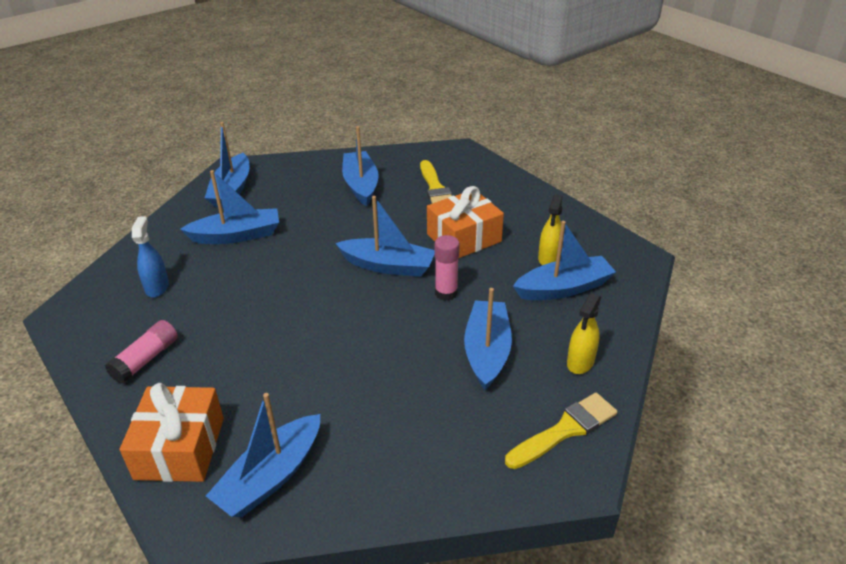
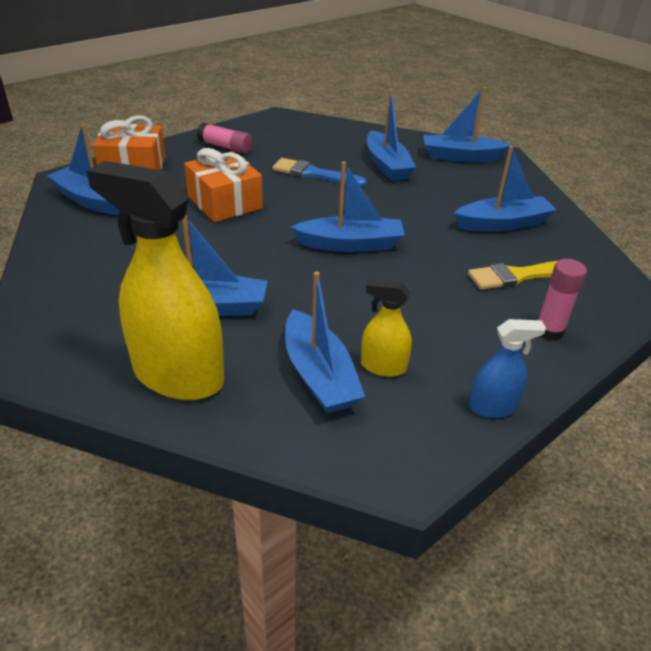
camera: 85 degrees right, 0 degrees up
blue spray bottle [132,216,169,298] -> blue spray bottle moved to [469,319,546,418]
blue boat [335,196,435,277] -> blue boat turned 105 degrees counterclockwise [291,161,405,252]
orange gift [427,186,504,258] -> orange gift moved to [184,148,263,222]
pink glue stick [435,235,460,301] -> pink glue stick moved to [538,259,587,341]
yellow brush [505,393,617,469] -> none
yellow spray bottle [567,293,601,374] -> yellow spray bottle [86,161,224,400], size x2.09
none -> blue brush [273,158,367,187]

